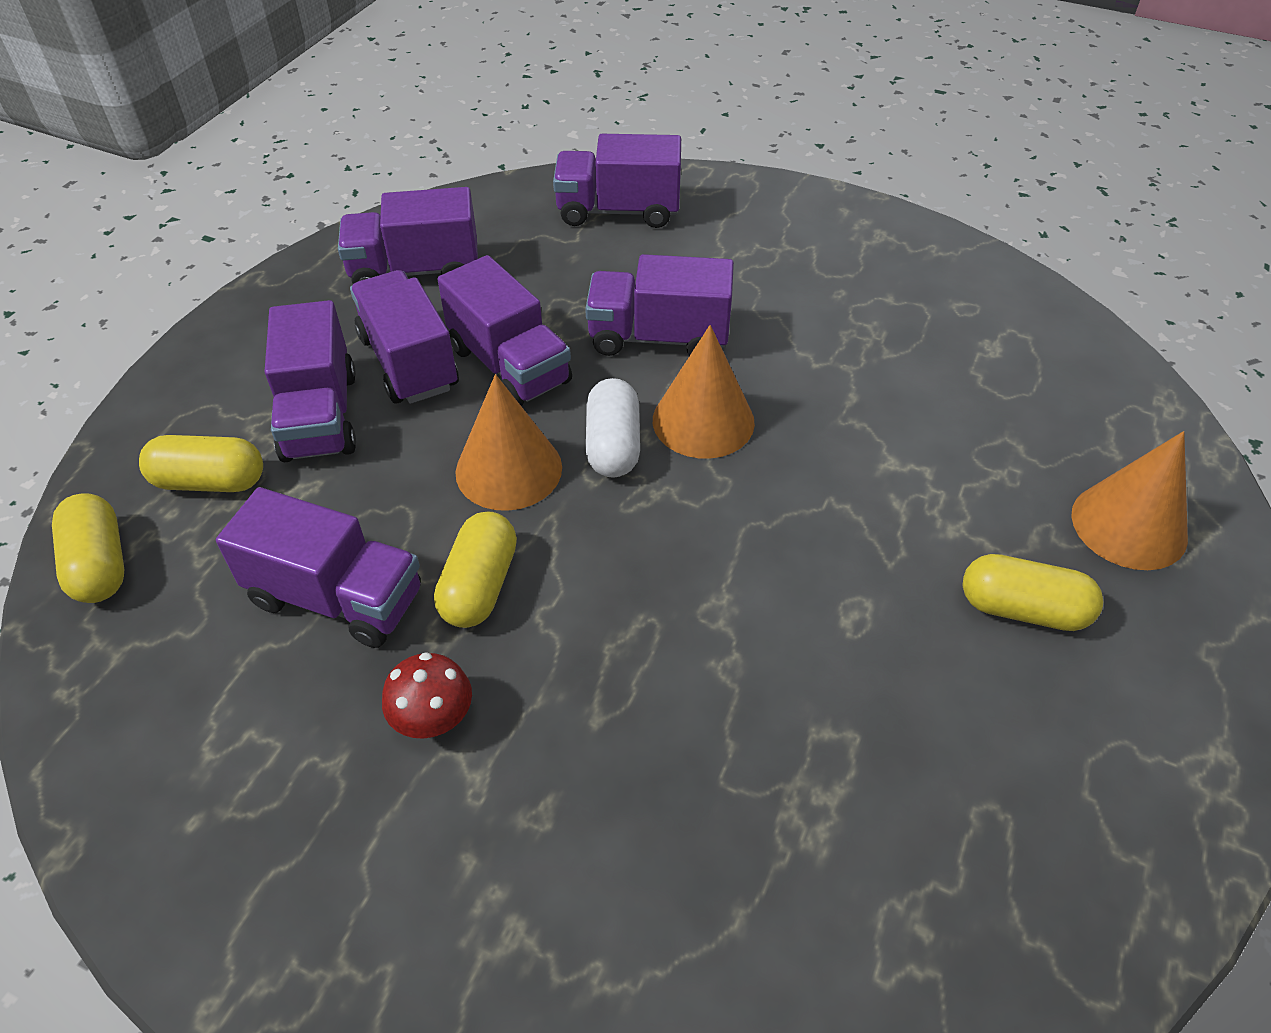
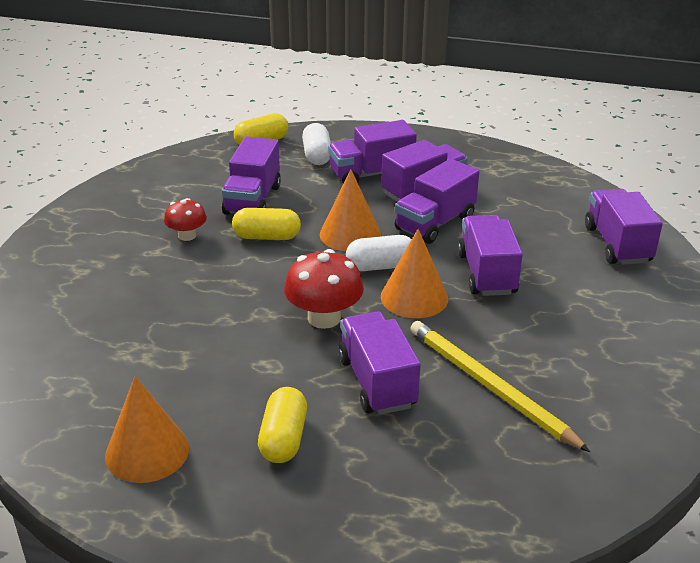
camera: 80 degrees right, 15 degrees down
yellow capsule [139,435,263,492] -> white capsule [302,123,331,165]
purple truck [338,187,478,284] -> purple truck moved to [338,311,420,415]
orange cone [1072,431,1188,570] -> orange cone moved to [105,376,189,483]
none -> red mushroom [284,249,364,329]
none -> yellow pencil [410,321,590,452]

